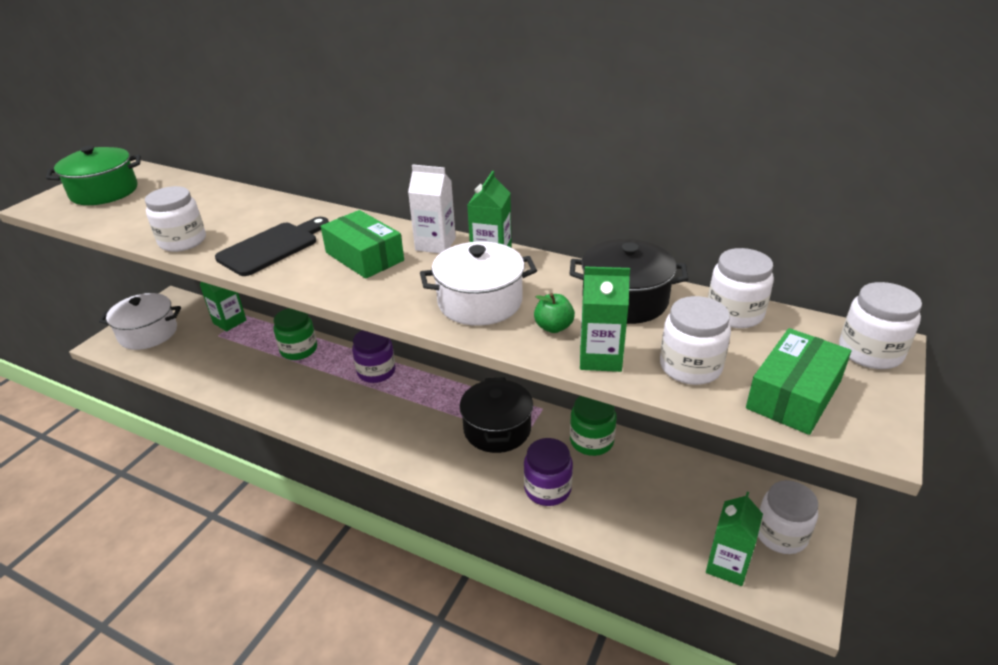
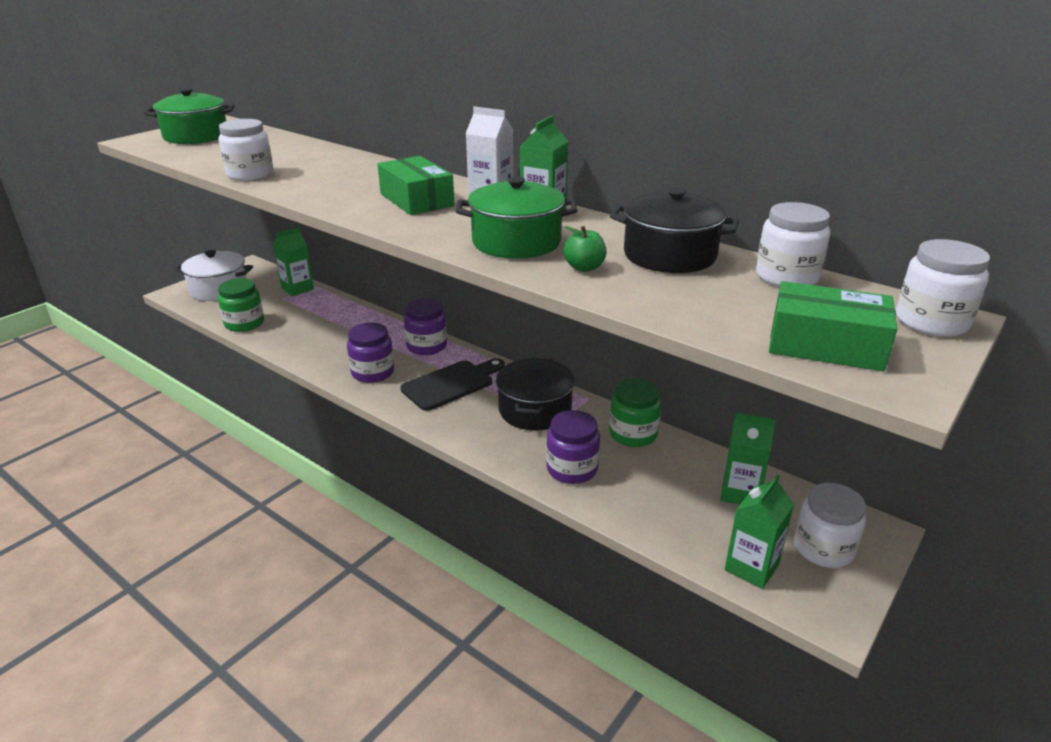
camera: 10 degrees right, 5 degrees down
black cutting board [215,217,329,276] -> black cutting board moved to [400,358,505,411]
green jar [274,308,317,360] -> green jar moved to [218,278,264,332]
white pot [420,241,537,326] -> green pot [456,176,577,259]
green carton [580,267,630,372] -> green carton moved to [721,413,776,505]
white jar [660,296,731,385] -> none
green box [746,328,852,435] -> green box turned 60 degrees clockwise [769,281,898,372]
none -> purple jar [347,322,394,383]

